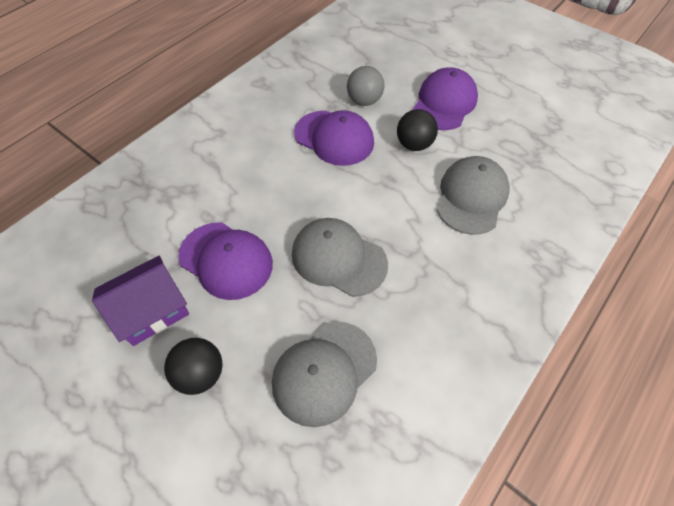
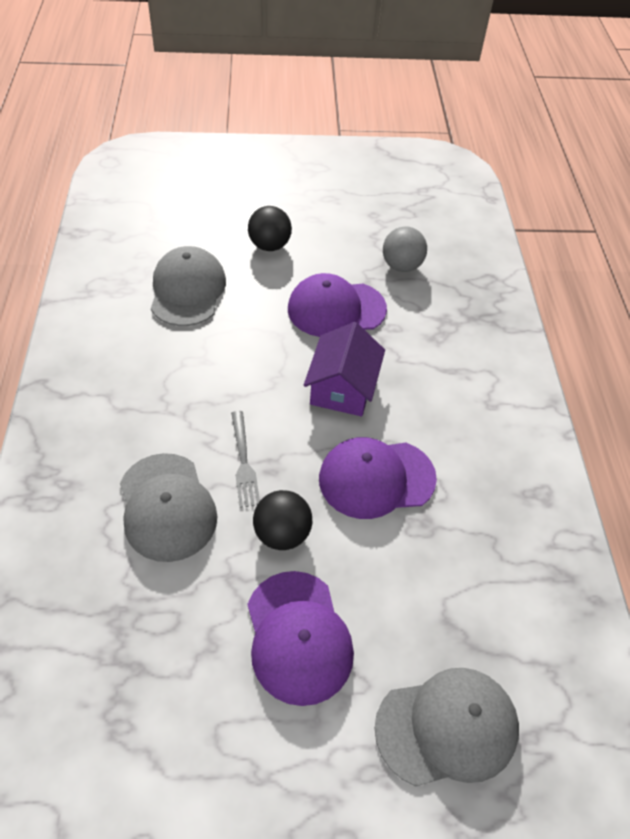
camera: 135 degrees right, 5 degrees down
purple house [92,256,189,346] -> purple house moved to [304,322,385,416]
grey cap [292,218,388,297] -> grey cap moved to [375,668,519,786]
grey ball [347,66,384,106] -> grey ball moved to [383,226,427,272]
none -> grey fork [231,411,260,508]

